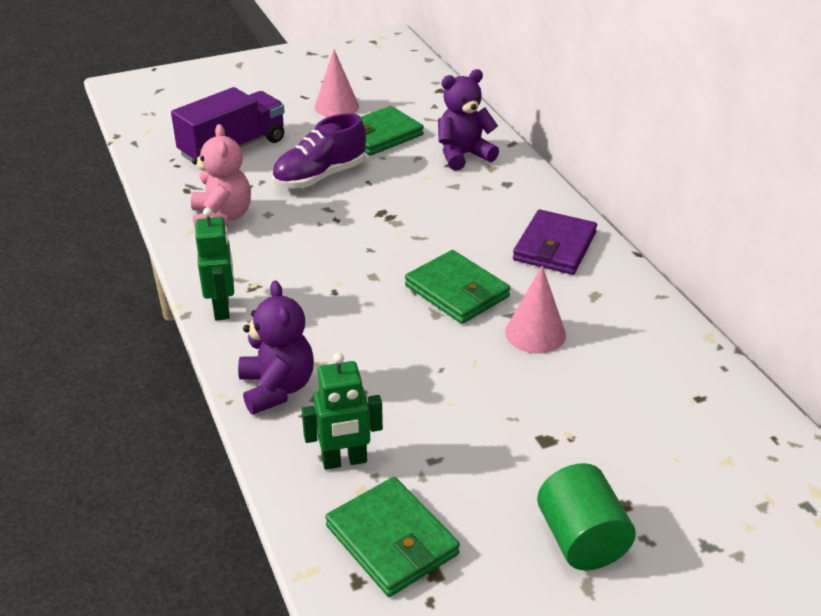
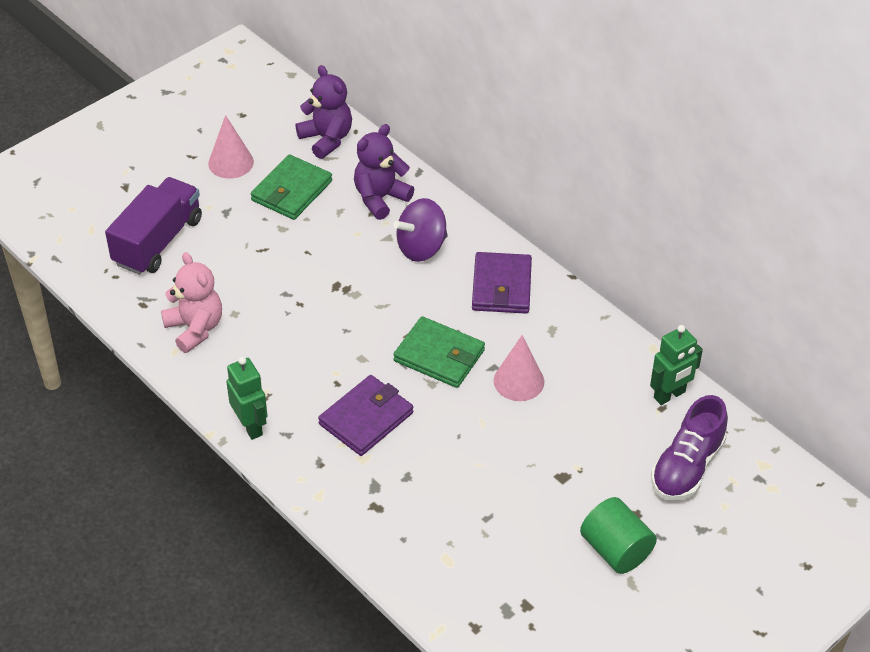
camera: 20 degrees left, 10 degrees up
purple teddy bear [238,280,314,414] -> purple teddy bear moved to [295,65,352,159]
purple shoe [272,113,366,189] -> purple shoe moved to [651,395,728,501]
green robot [301,353,383,470] -> green robot moved to [650,325,703,405]
green wallet [325,477,460,597] -> none
none -> purple wallet [318,375,413,456]
none -> purple spinning top [393,198,448,262]

